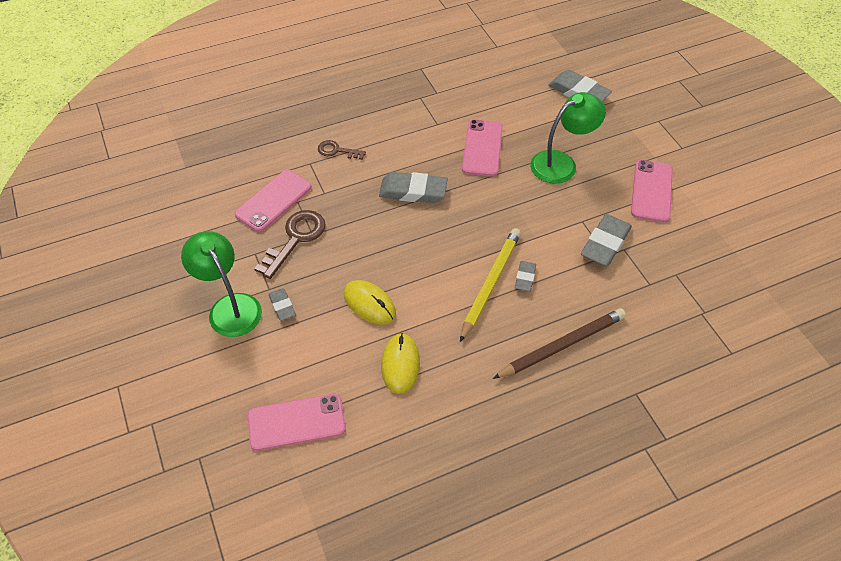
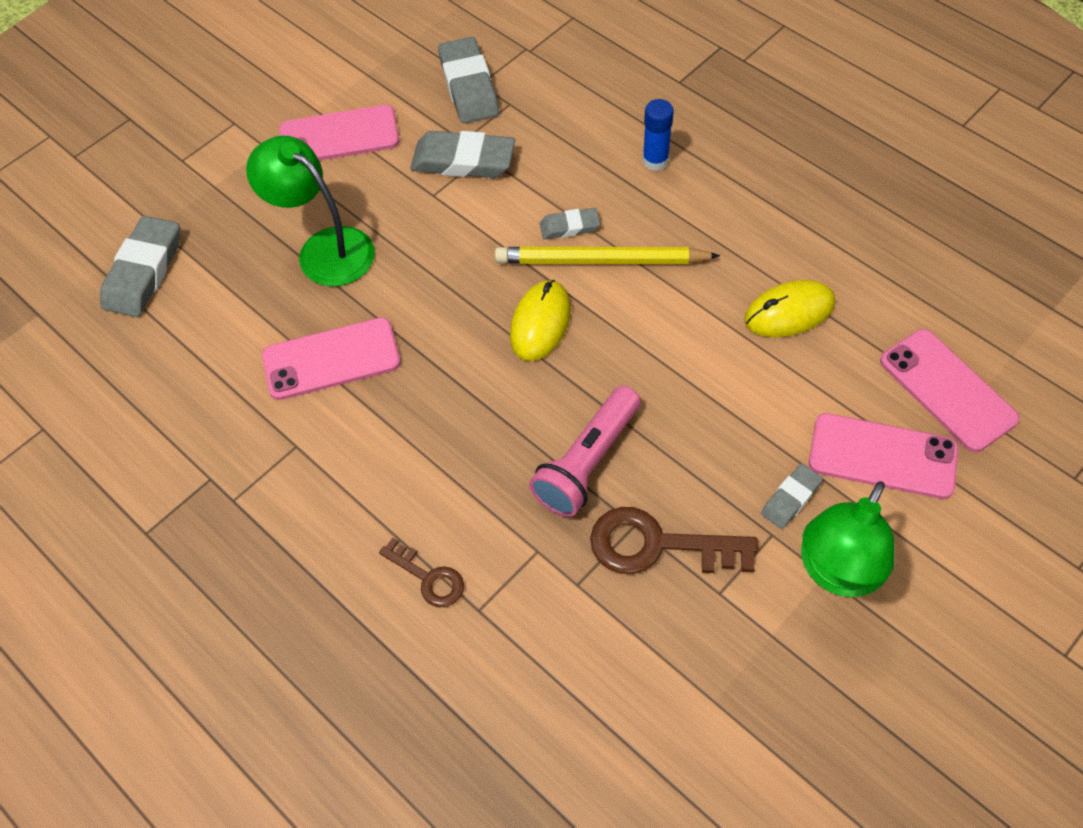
camera: 110 degrees left, 5 degrees up
pink phone [235,170,311,232] -> pink phone moved to [809,413,959,499]
brown key [318,140,366,160] -> brown key turned 45 degrees counterclockwise [379,538,464,608]
yellow mouse [344,280,396,324] -> yellow mouse moved to [510,280,571,361]
grey eraser [379,172,448,203] -> grey eraser moved to [438,37,499,123]
brown pencil [493,308,626,379] -> blue glue stick [643,99,674,171]
none -> pink flashlight [529,386,640,517]

